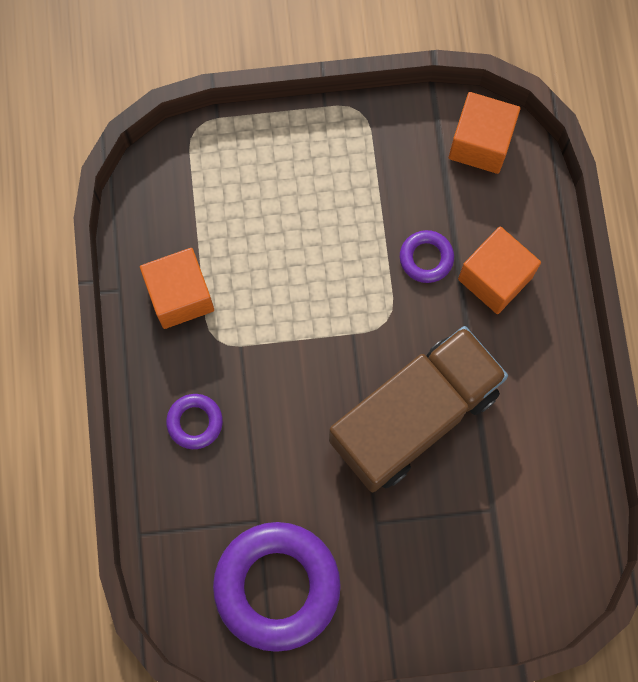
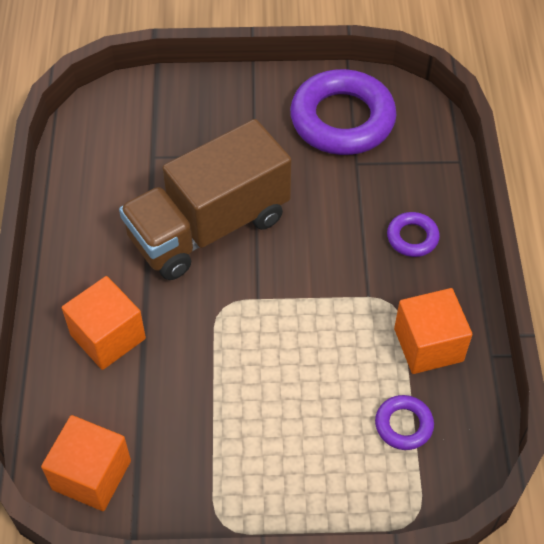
camera: 175 degrees left, 20 degrees down
purple ring [400,230,454,283] -> purple ring moved to [375,395,434,450]

